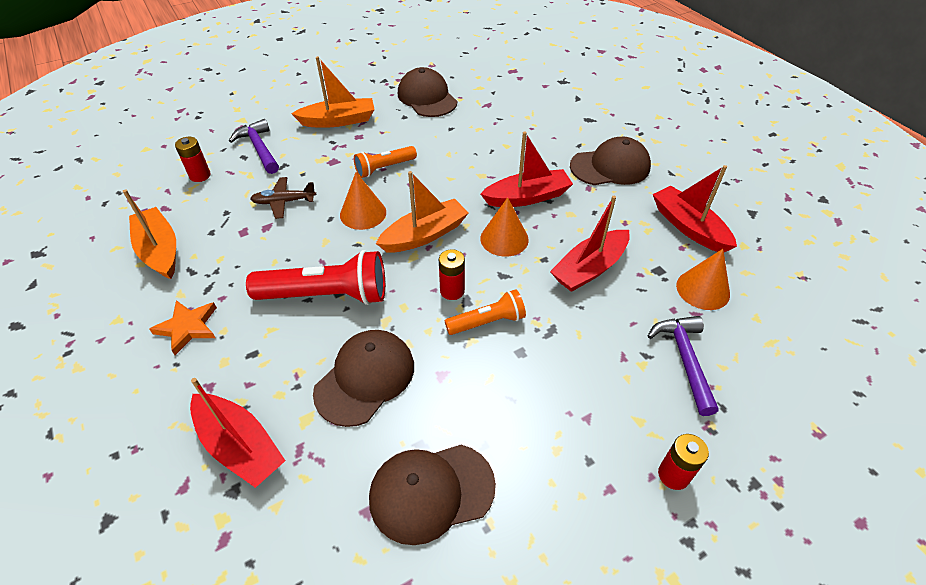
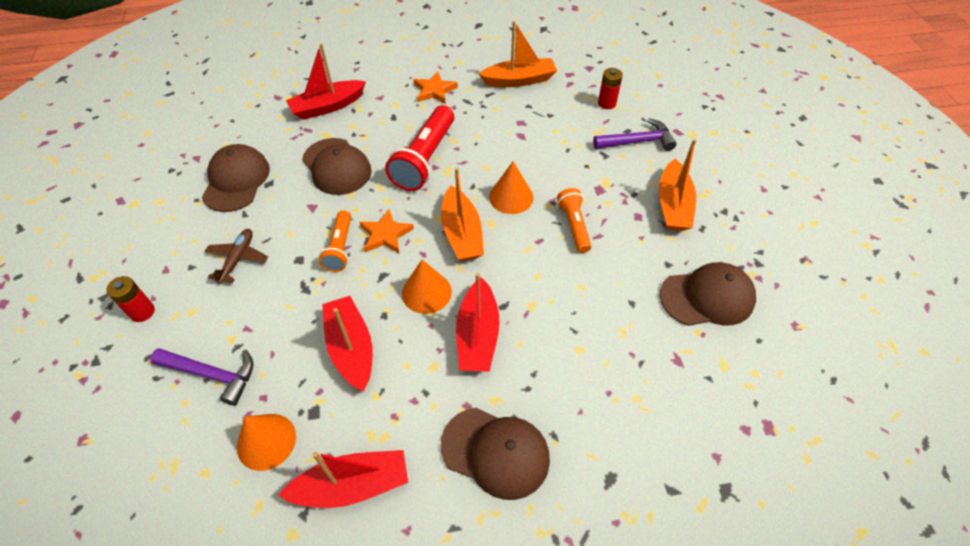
camera: 110 degrees right, 5 degrees up
brown plane [250,177,316,219] -> brown plane moved to [205,229,268,284]
red battery [439,249,465,300] -> orange star [359,209,414,253]
brown cap [570,137,651,185] -> brown cap turned 75 degrees counterclockwise [441,408,550,500]

